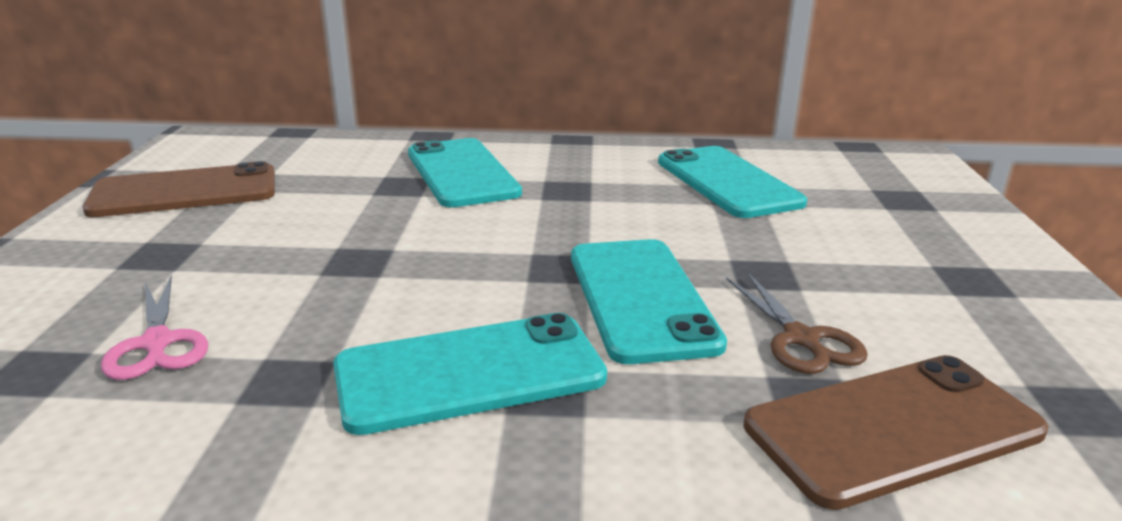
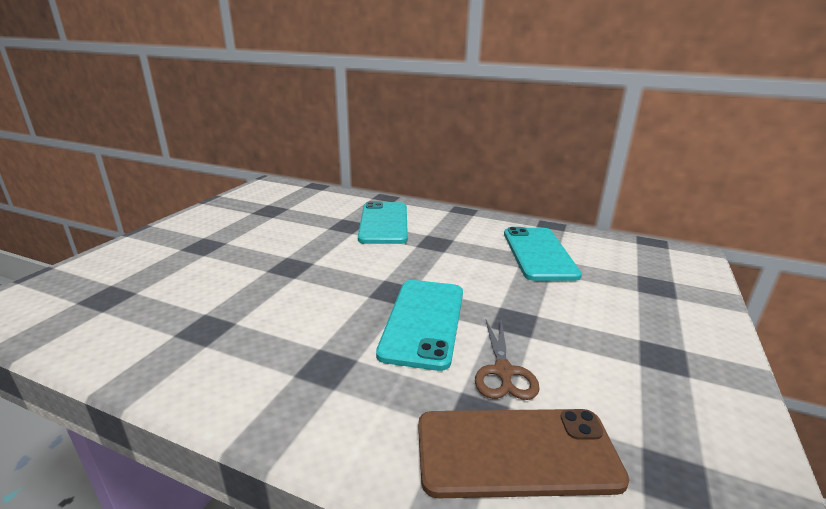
camera: 20 degrees right, 0 degrees up
brown phone [83,161,275,217] -> none
pink scissors [101,276,208,380] -> none
turquoise phone [333,313,607,435] -> none

